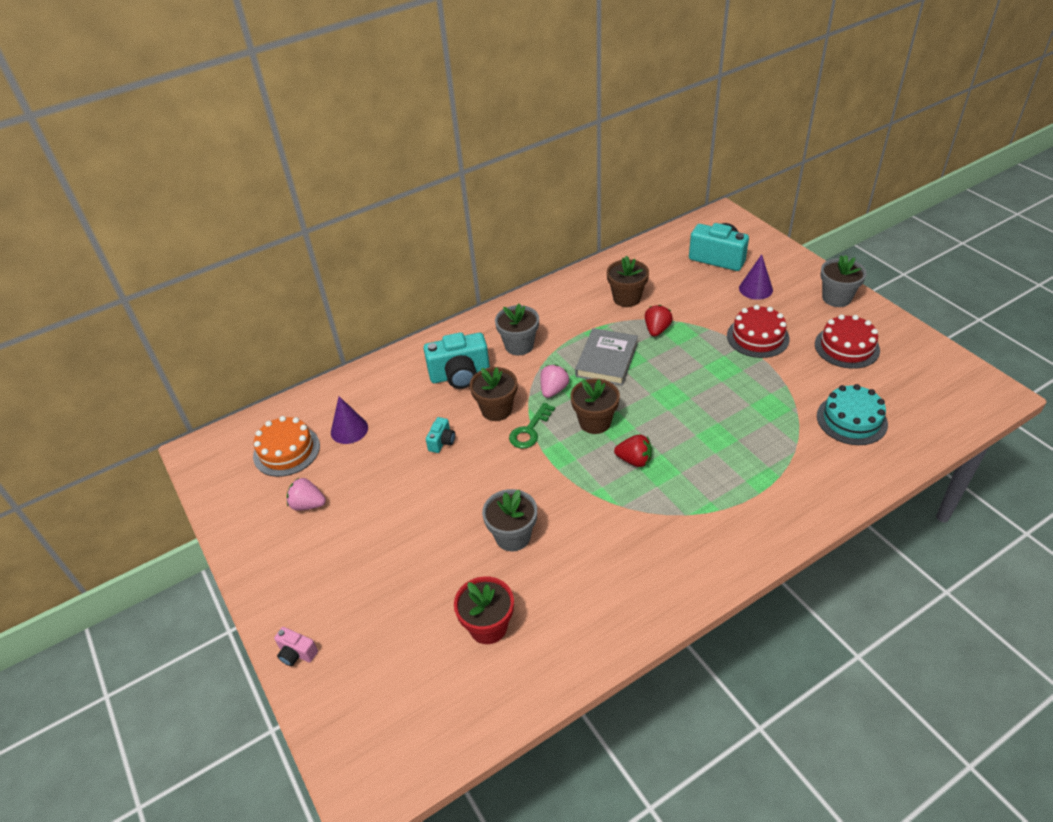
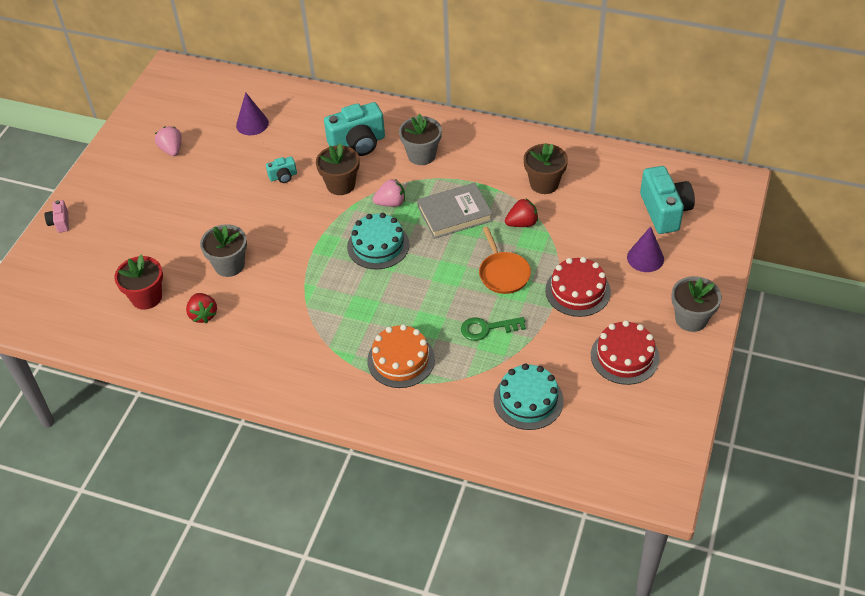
camera: 50 degrees right, 5 degrees up
orange cake [253,416,320,477] -> orange cake moved to [367,324,435,388]
turquoise camera [423,332,490,389] -> turquoise camera turned 60 degrees counterclockwise [324,102,385,156]
green key [509,403,555,449] -> green key moved to [461,317,526,341]
brown flower pot [570,379,620,434] -> turquoise cake [347,213,410,269]
red strawberry [614,435,652,467] -> red strawberry moved to [186,293,217,323]
none -> orange pan [479,227,531,294]

